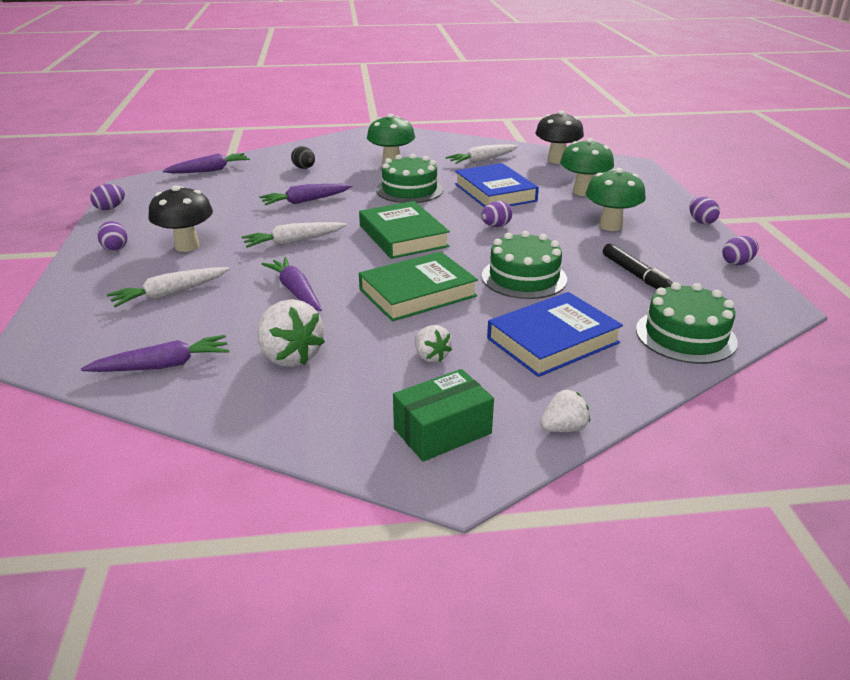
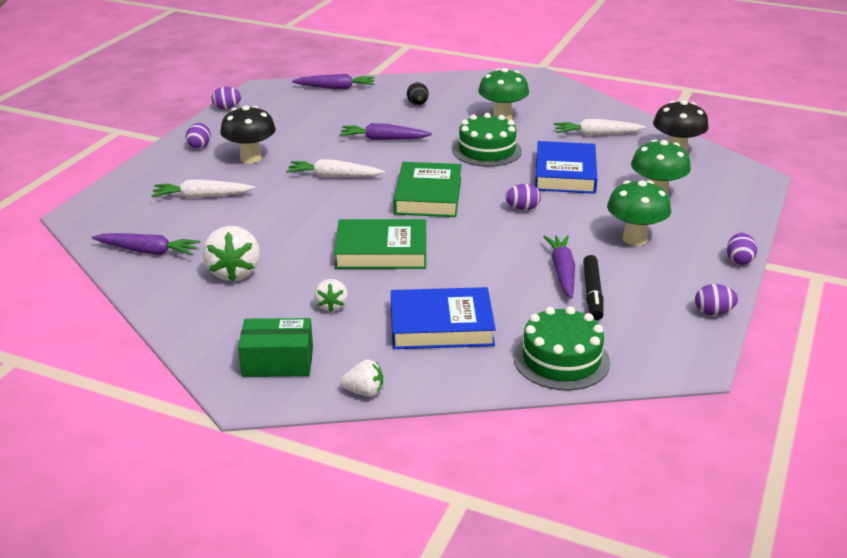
camera: 30 degrees right, 0 degrees up
purple carrot [262,257,322,311] -> purple carrot moved to [543,235,575,299]
green cake [482,231,567,299] -> none

